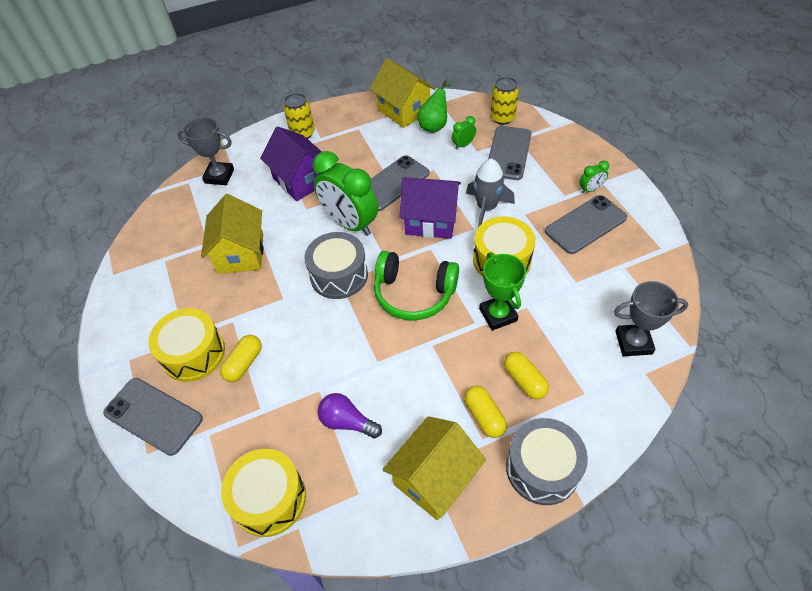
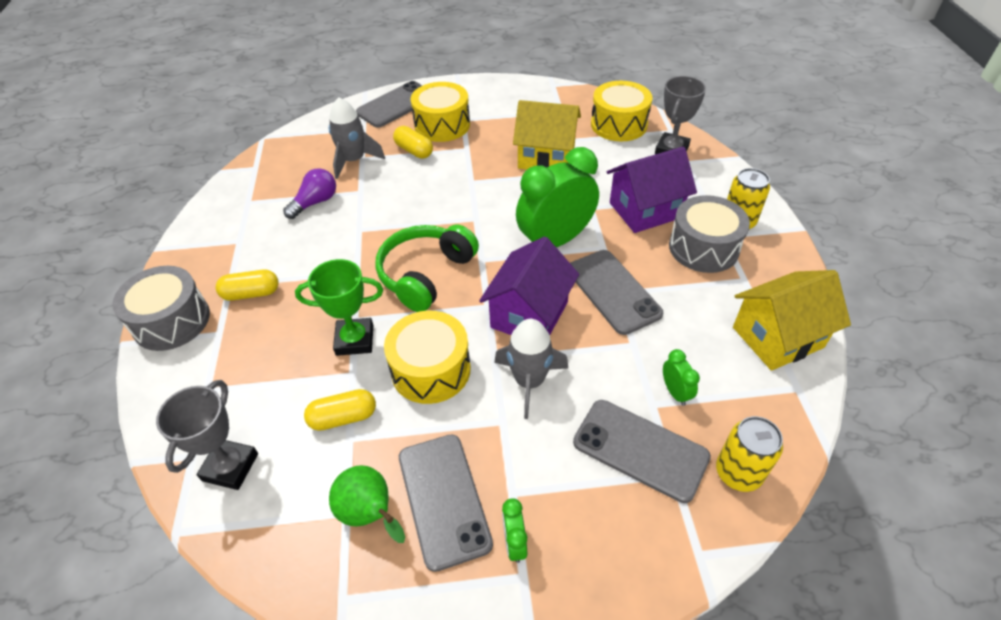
camera: 105 degrees right, 5 degrees down
yellow drum [221,449,306,537] -> yellow drum moved to [591,81,652,141]
grey drum [304,232,368,299] -> grey drum moved to [669,195,750,273]
yellow house [382,416,486,520] -> none
green pear [417,80,452,133] -> green pear moved to [329,465,405,543]
yellow capsule [504,352,549,399] -> yellow capsule moved to [304,389,376,431]
none -> grey rocket [329,98,385,179]

